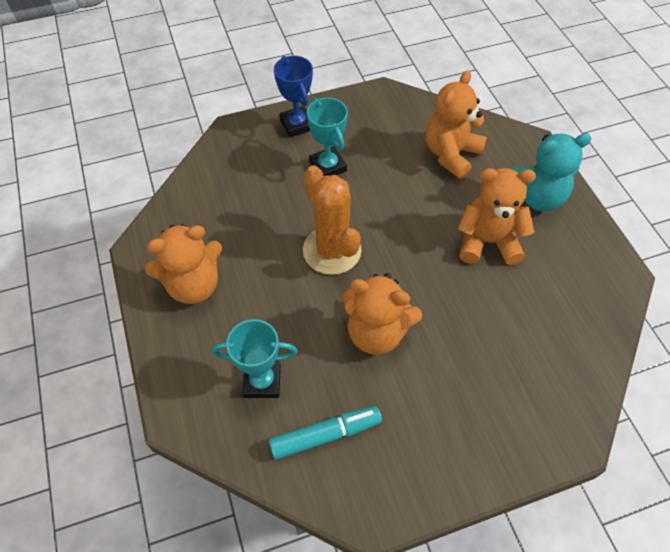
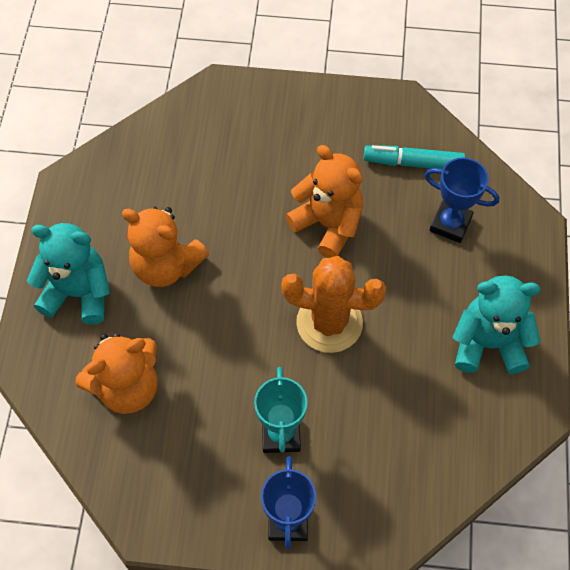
camera: 155 degrees left, 5 degrees up
orange teddy bear [145,224,222,304] -> turquoise teddy bear [453,276,541,374]
turquoise trophy [212,319,298,398] -> blue trophy [425,157,499,243]
orange cactus [303,165,362,275] -> orange cactus turned 75 degrees counterclockwise [281,256,386,353]

